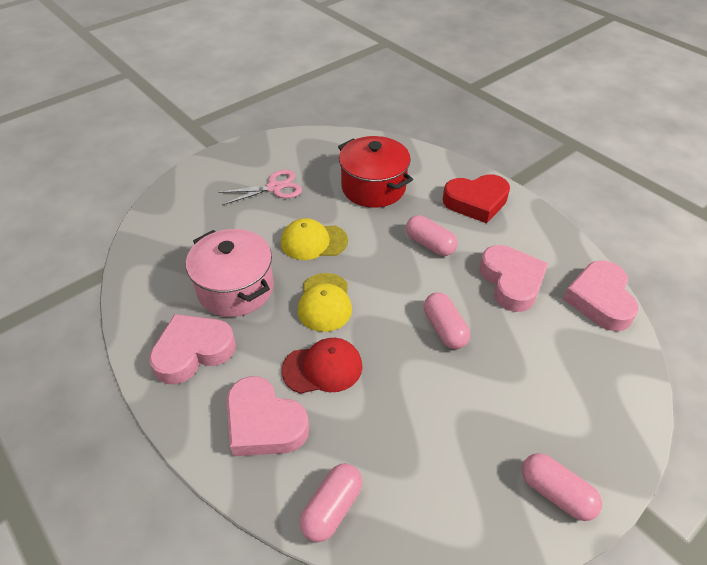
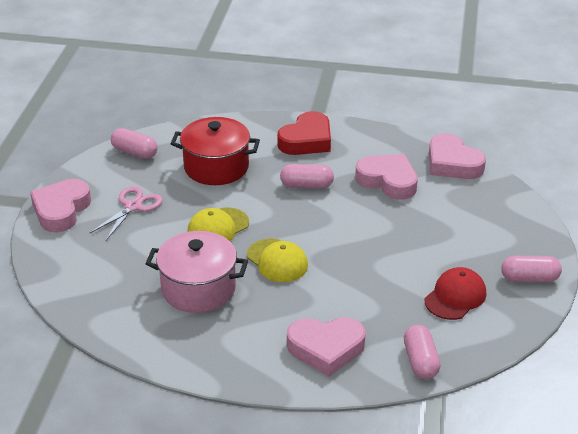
camera: 40 degrees left, 10 degrees down
pink heart [149,314,236,384] -> pink heart moved to [30,179,91,232]
red cap [282,338,362,394] -> red cap moved to [425,267,486,320]
pink capsule [424,293,470,349] -> pink capsule moved to [111,128,158,159]

